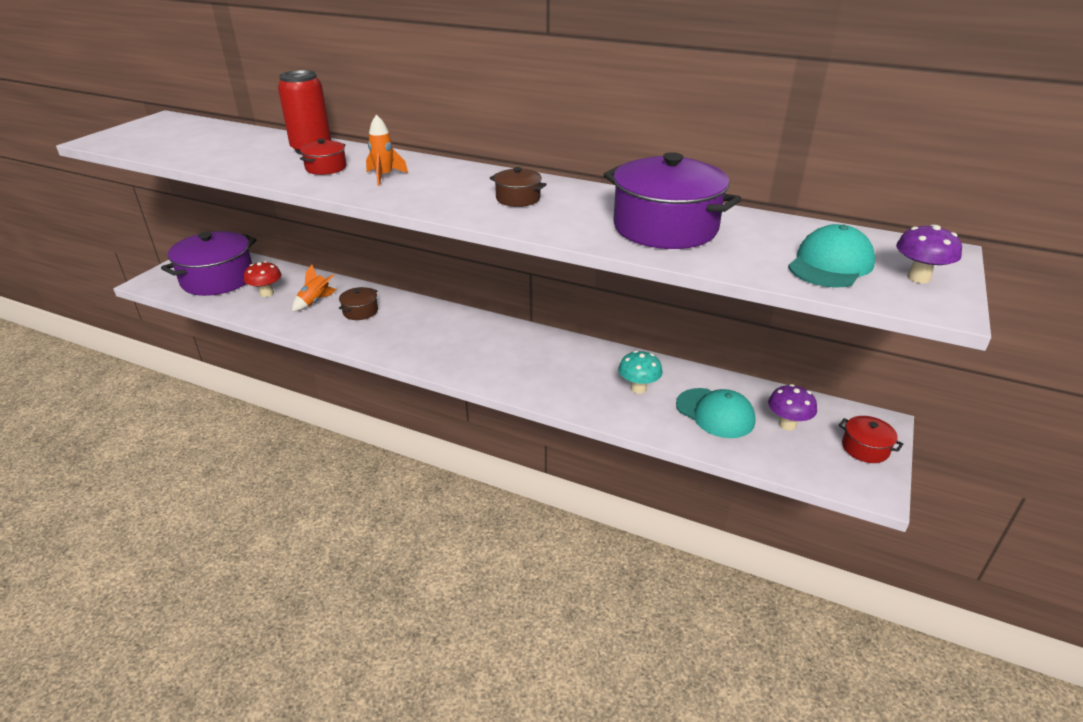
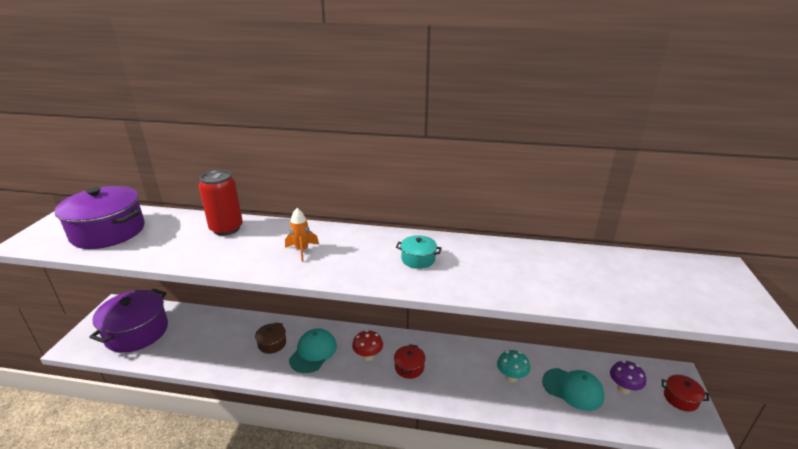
camera: 15 degrees left, 5 degrees down
red mushroom [244,261,282,297] -> red mushroom moved to [352,330,383,361]
orange rocket [292,265,337,312] -> none
red pot [300,139,346,175] -> red pot moved to [394,344,426,379]
brown pot [490,167,547,207] -> turquoise pot [396,235,442,269]
purple pot [604,152,742,249] -> purple pot moved to [55,186,145,249]
turquoise cap [788,224,875,287] -> turquoise cap moved to [289,328,337,373]
purple mushroom [896,225,962,283] -> none

